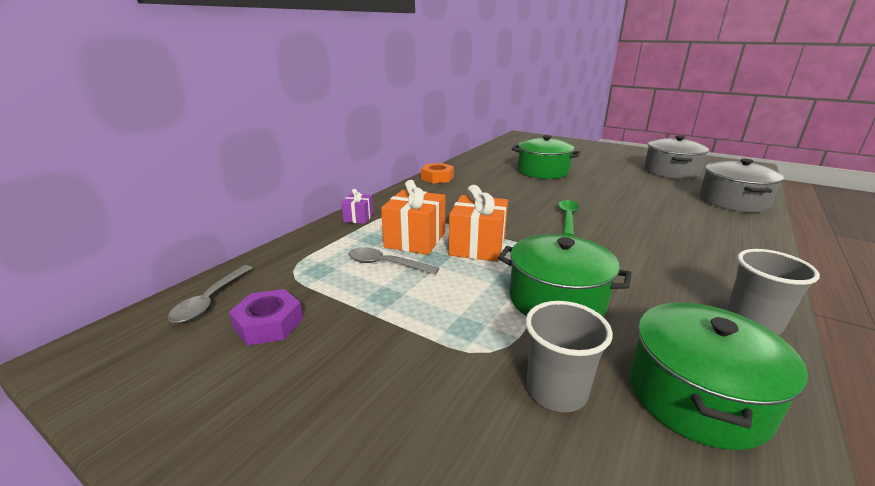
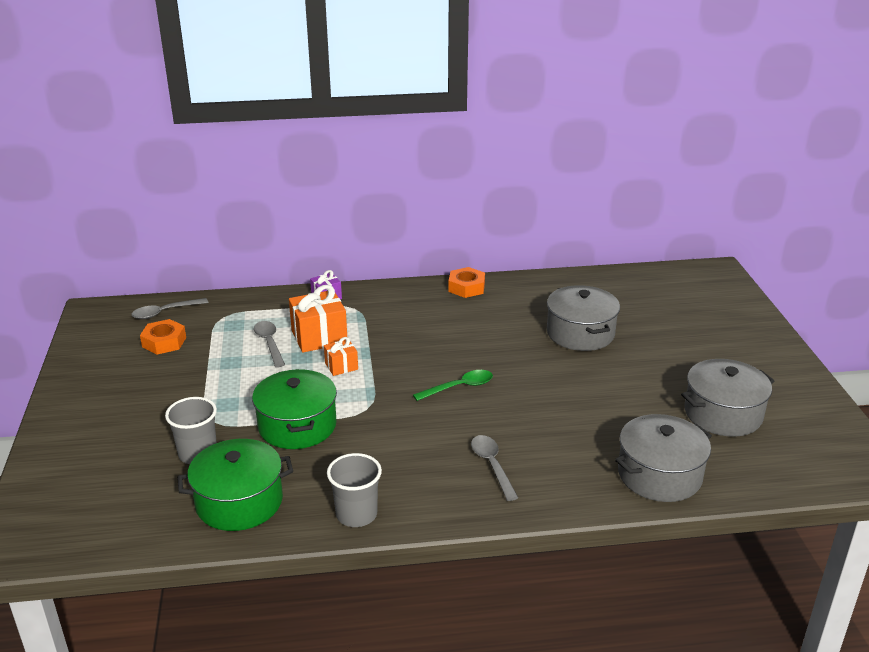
camera: 50 degrees right, 5 degrees up
purple nut [229,289,303,345] -> orange nut [140,319,186,355]
orange gift [449,185,508,262] -> orange gift [324,337,358,376], size x0.55
green pot [512,135,581,179] -> grey pot [547,285,620,351]
none -> grey spoon [471,435,518,501]

